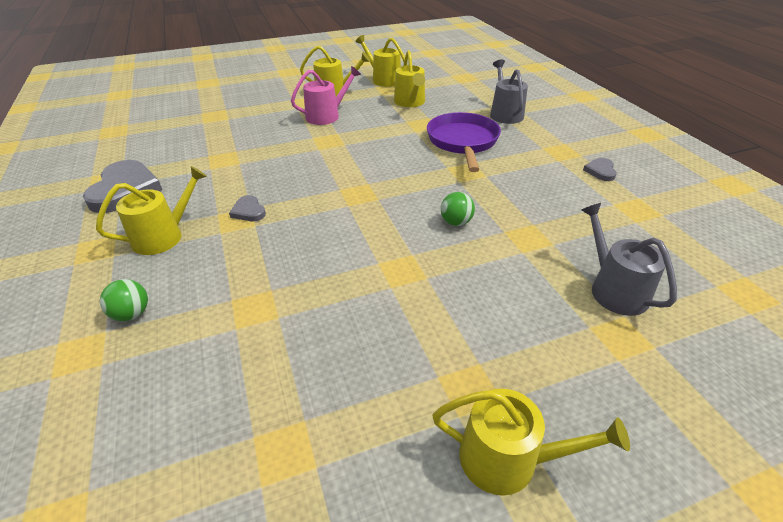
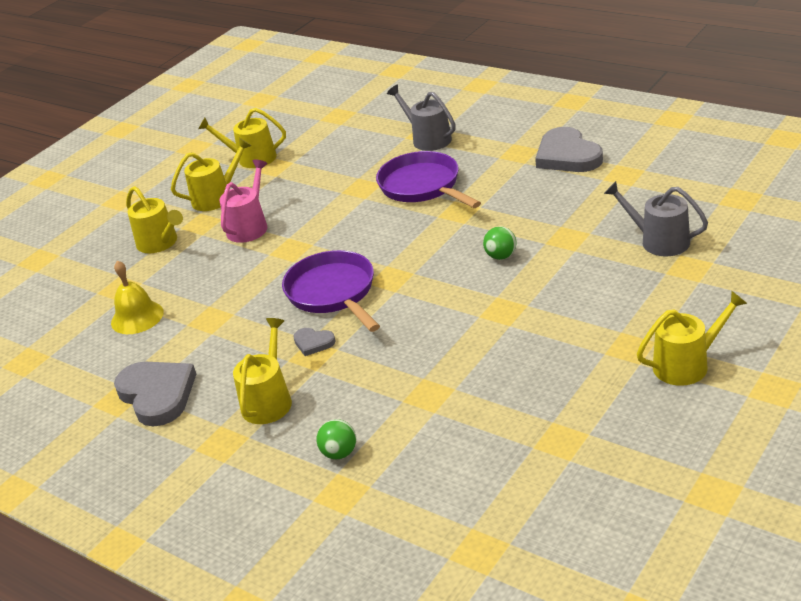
camera: 30 degrees left, 5 degrees down
yellow watering can [394,50,425,107] -> yellow watering can moved to [126,186,183,253]
grey heart [583,158,617,181] -> grey heart [535,127,603,172], size x2.09
none -> yellow bell [111,260,164,334]
none -> purple pan [282,250,380,332]

